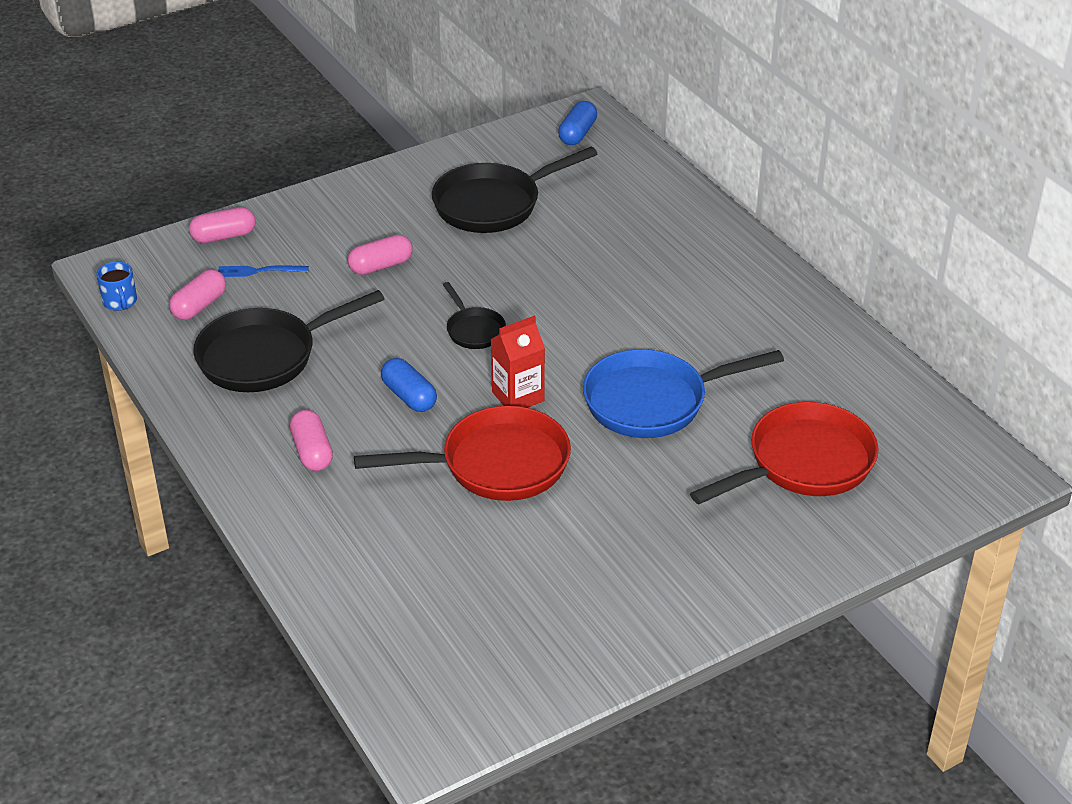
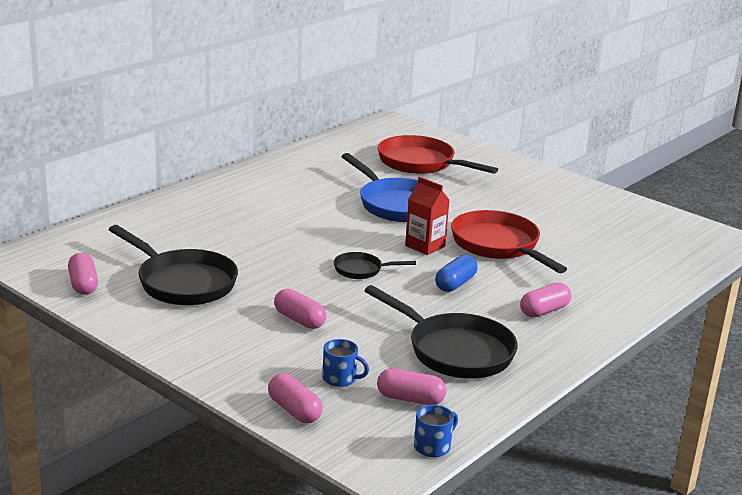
camera: 110 degrees left, 15 degrees down
blue fork [218,265,309,277] -> blue mug [323,339,369,387]
black pan [443,282,506,349] -> black pan turned 135 degrees counterclockwise [334,252,416,279]
blue capsule [558,101,597,145] -> none
none -> pink capsule [68,253,98,295]

